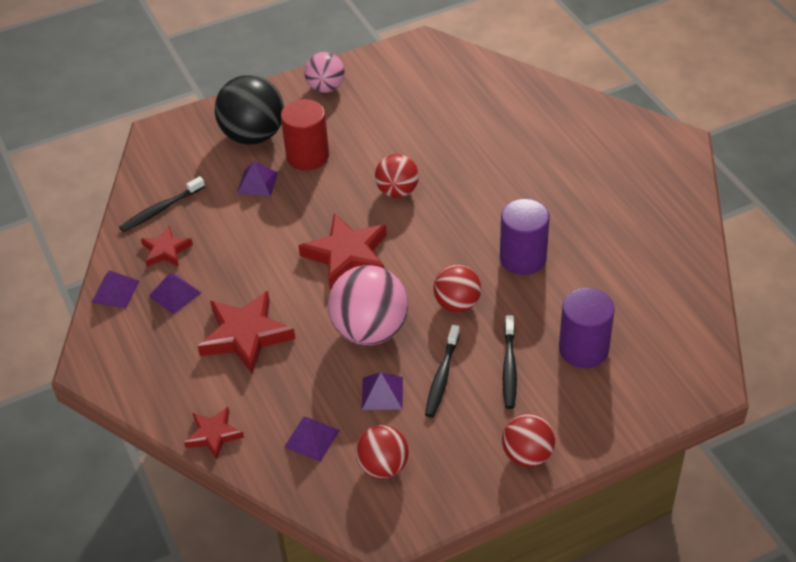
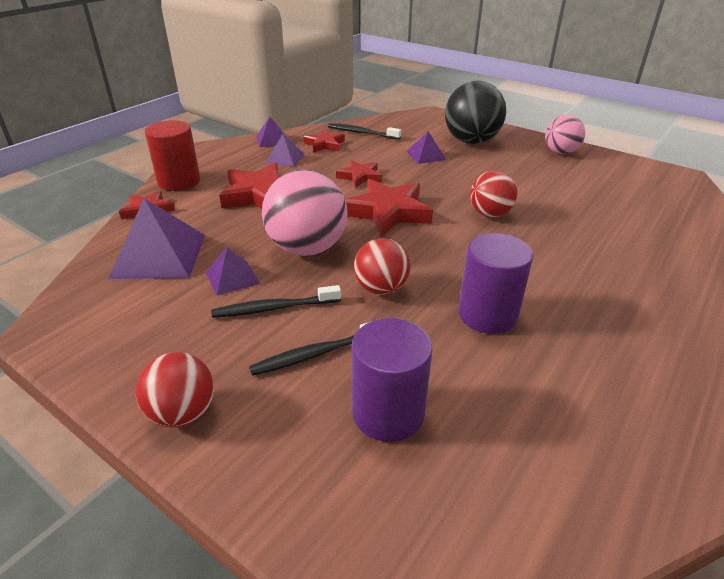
camera: 60 degrees right, 10 degrees down
red cylinder [281,99,329,170] -> red cylinder moved to [145,120,200,191]
purple pyramid [284,417,340,462] -> purple pyramid [108,198,205,279], size x1.86
red ball [356,425,409,479] -> none
none -> red star [336,160,382,188]

